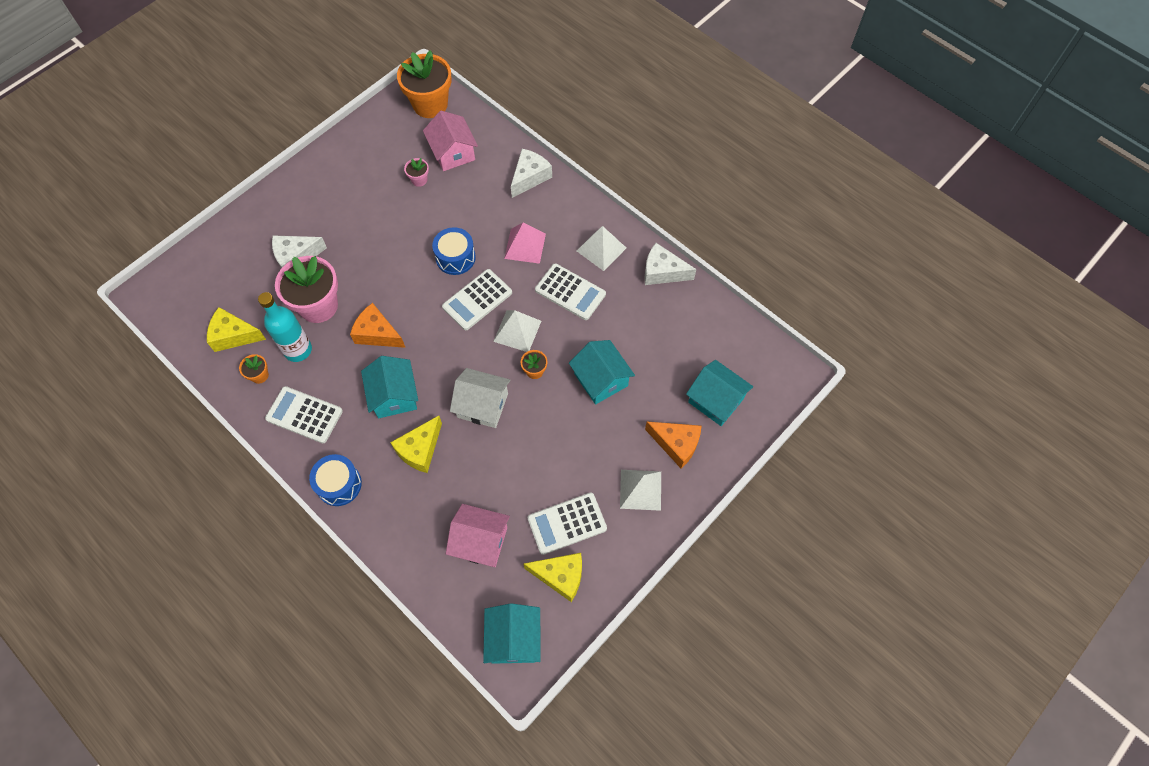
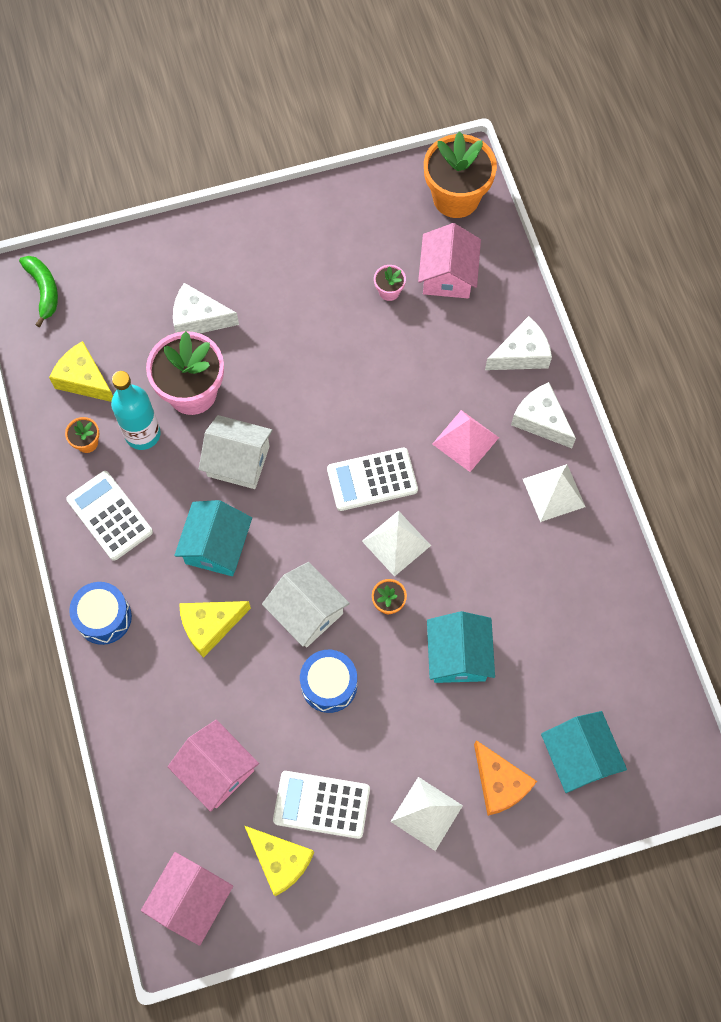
camera: 30 degrees right, 5 degrees up
orange cheese [350,303,405,348] -> white house [199,415,273,489]
blue drum [432,227,476,275] -> blue drum moved to [300,650,357,713]
turquoise house [483,603,541,664] -> pink house [141,852,233,946]
white calculator [535,263,606,320] -> none
white cheese [644,243,696,285] -> white cheese moved to [511,382,576,448]
none -> green banana [19,256,58,327]

